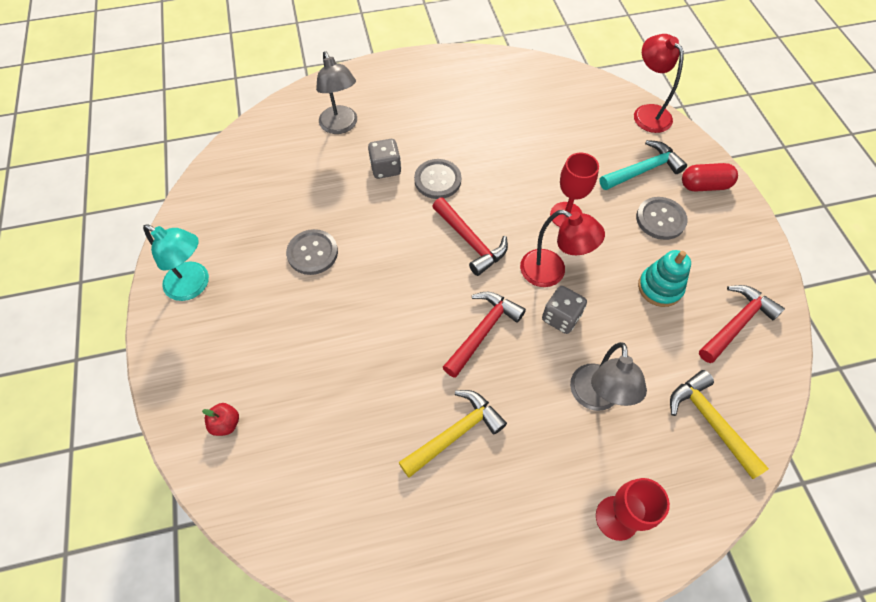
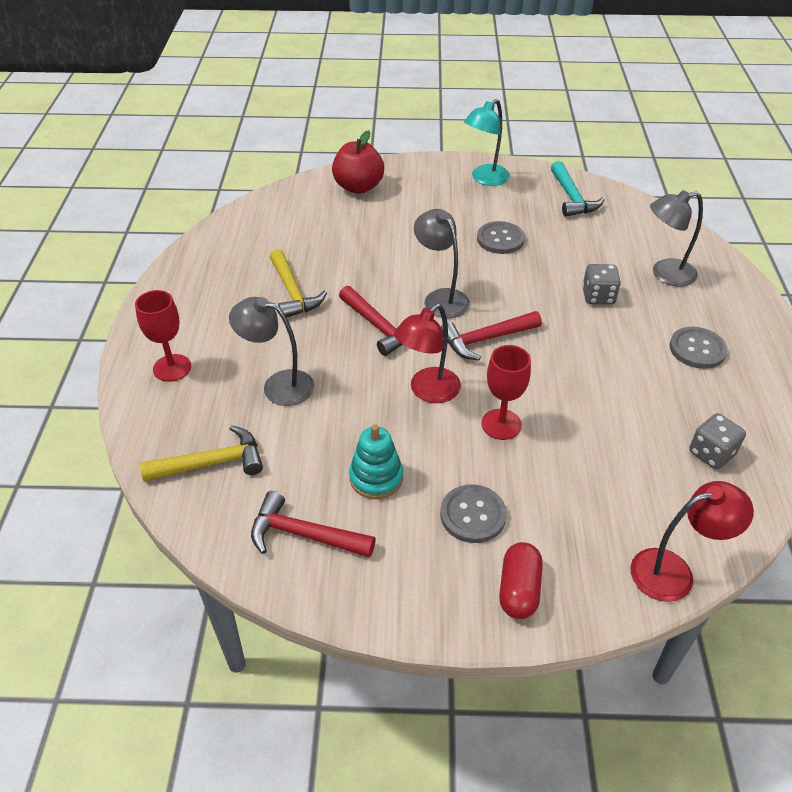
camera: 105 degrees right, 15 degrees down
red apple [202,403,239,436] -> red apple [332,130,384,194], size x2.11
grey button [414,159,461,199] -> grey button moved to [669,327,728,369]
grey dice [542,286,587,334] -> grey dice moved to [689,413,746,469]
turquoise hammer [599,140,687,190] -> turquoise hammer moved to [551,161,605,217]
red hammer [699,285,785,363] -> red hammer turned 135 degrees clockwise [251,491,376,558]
none -> grey lamp [414,209,470,318]

